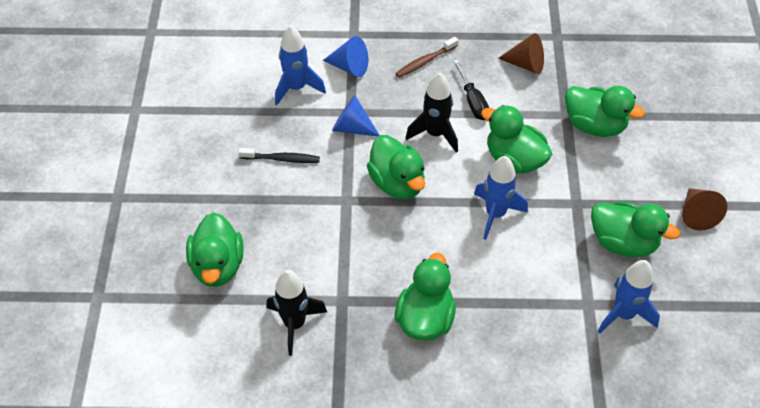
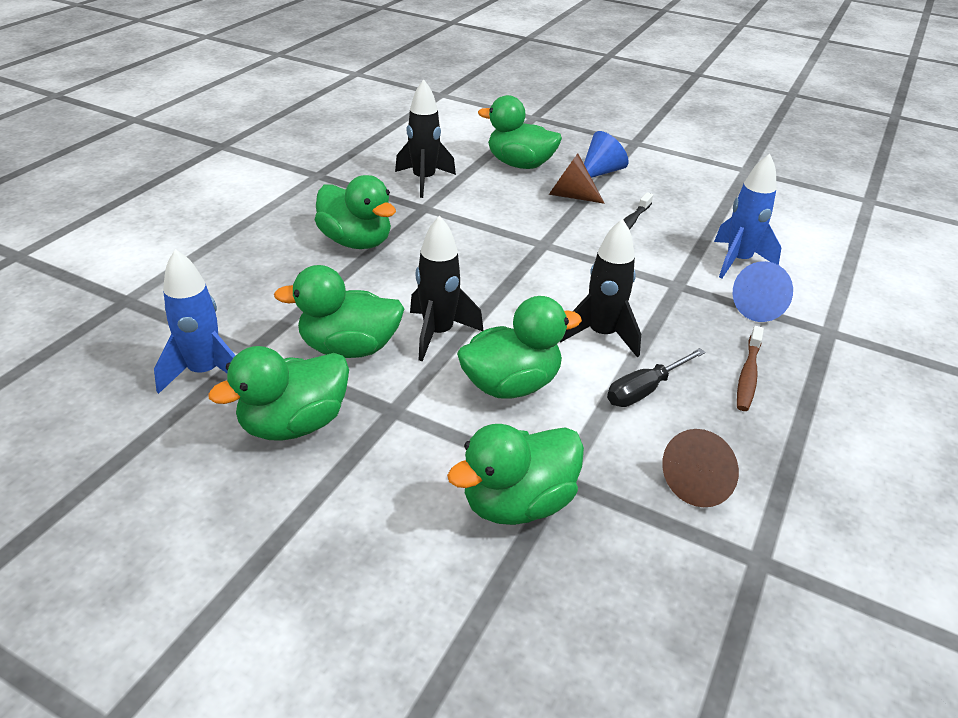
camera: 115 degrees right, 15 degrees down
blue cone [332,95,380,137] -> blue cone moved to [584,131,629,178]
green duck [367,135,425,199] -> green duck moved to [274,265,404,358]
brown toothbrush [395,37,458,78] -> brown toothbrush turned 150 degrees counterclockwise [737,326,764,411]
black screwdriver [453,59,489,120] -> black screwdriver turned 45 degrees counterclockwise [607,348,706,407]
blue rocket [474,156,528,240] -> black rocket [410,215,483,362]
brown cone [682,188,727,231] -> brown cone moved to [549,153,605,204]

